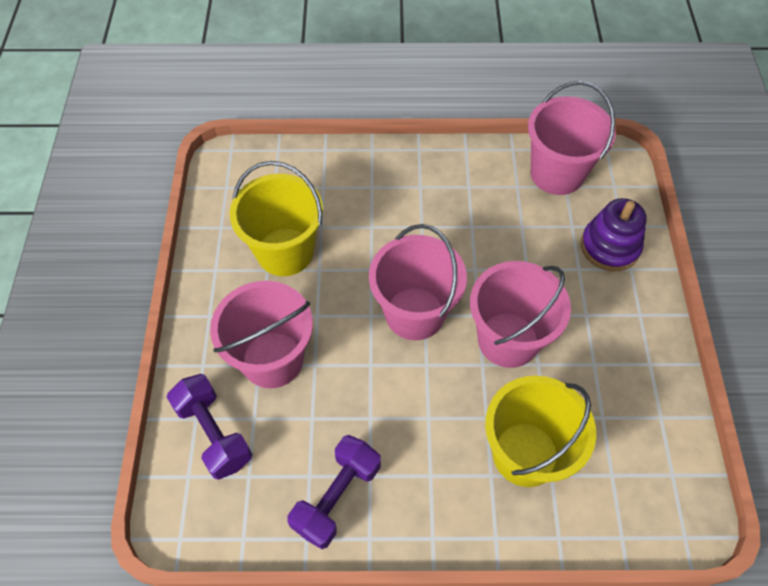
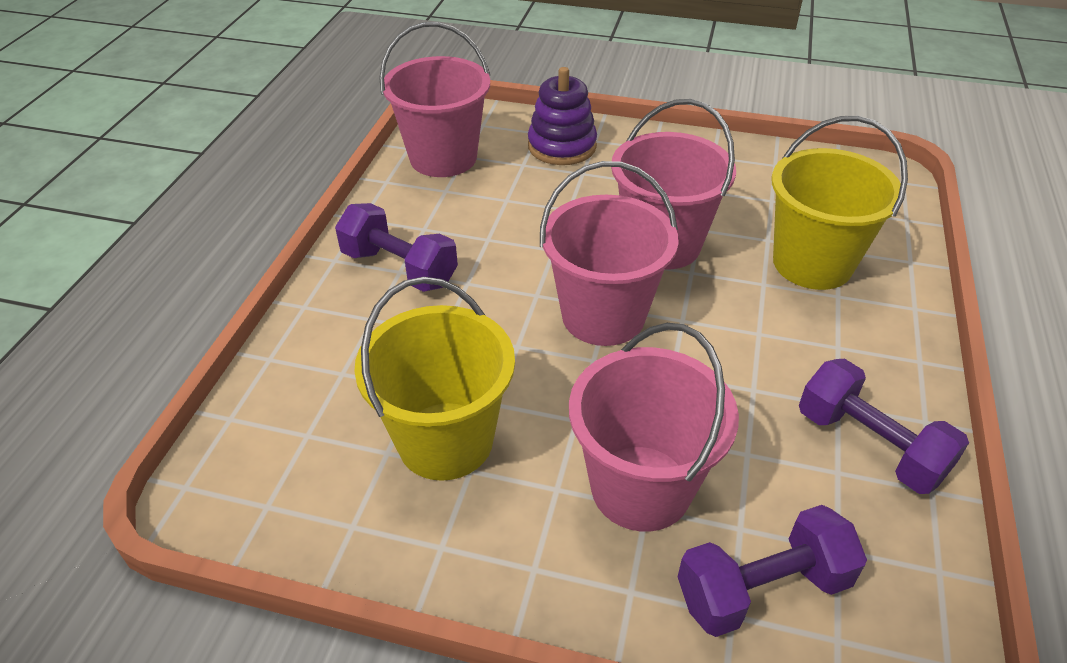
camera: 75 degrees left, 15 degrees down
none -> purple dumbbell [335,203,458,292]

